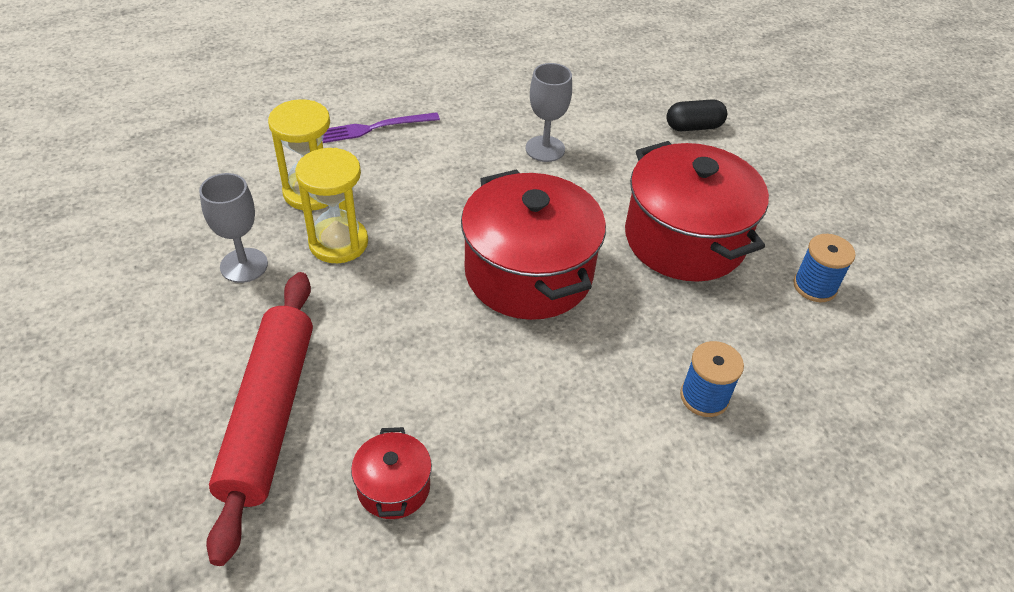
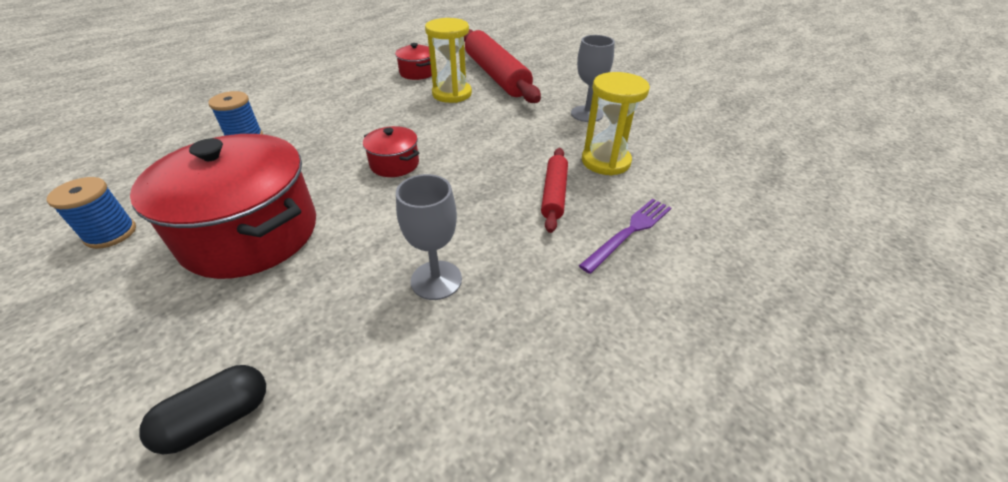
camera: 155 degrees right, 5 degrees down
yellow hourglass [295,148,368,263] -> yellow hourglass moved to [425,18,472,103]
red pot [461,169,606,320] -> red pot [363,126,420,177], size x0.46
none -> red rolling pin [541,148,568,233]

